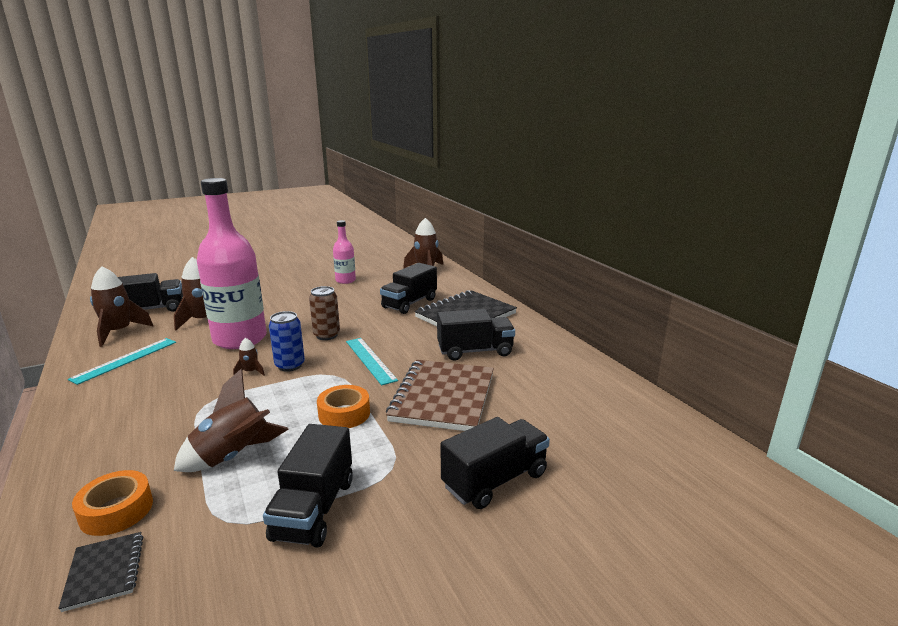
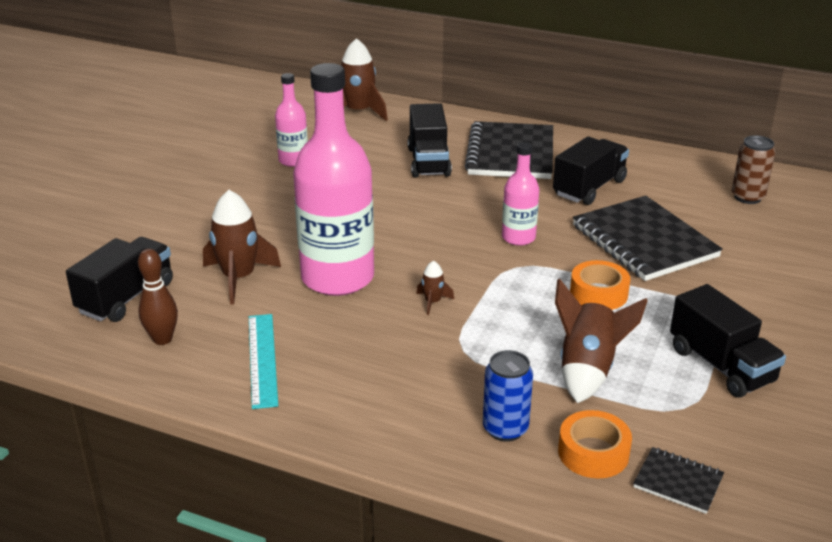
camera: 40 degrees left, 10 degrees up
brown rocket [90,266,154,347] -> brown bowling pin [138,249,178,345]
blue can [269,311,305,372] -> blue can moved to [483,350,533,442]
brown can [309,286,340,340] -> brown can moved to [732,135,775,204]
turquoise ruler [346,338,398,385] -> pink bottle [502,142,539,246]
brown notebook [386,360,494,431] -> black notebook [573,196,723,281]
black truck [441,417,550,509] -> none

